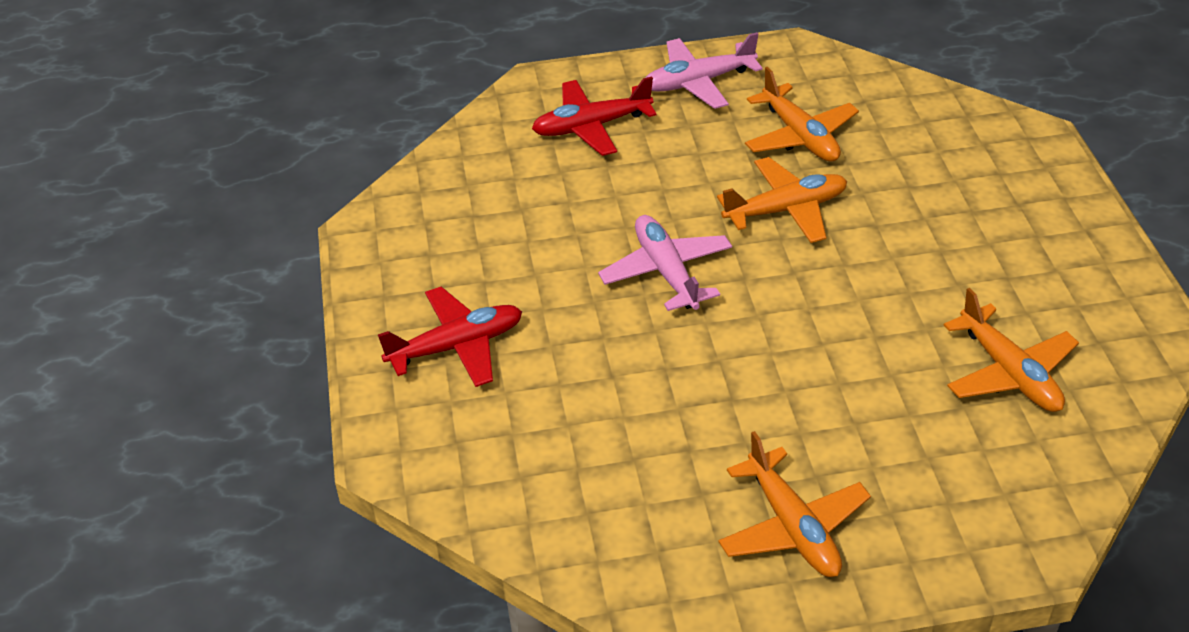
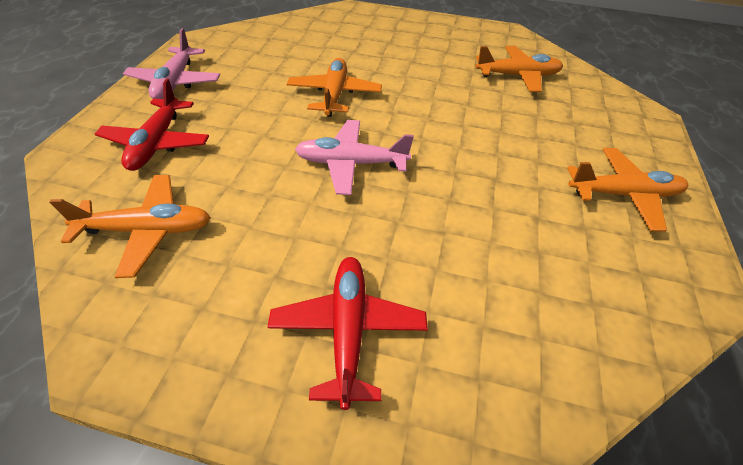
camera: 70 degrees left, 5 degrees up
orange plane [745,67,859,162] -> orange plane moved to [49,175,211,278]

